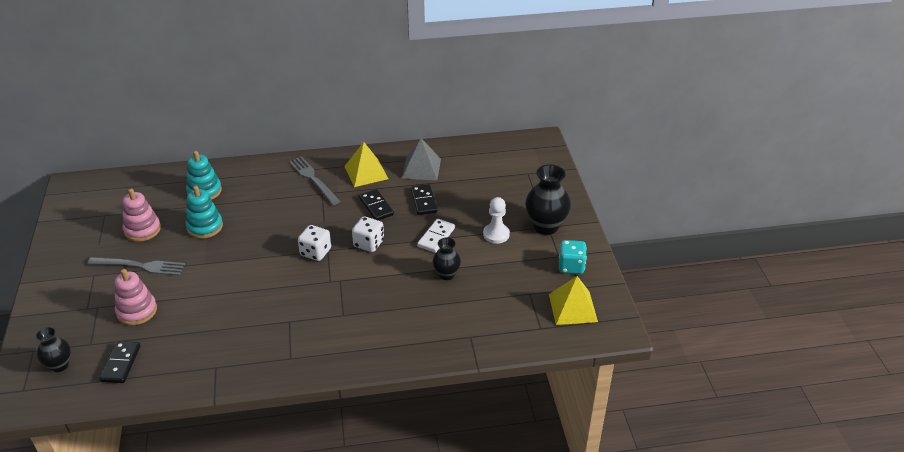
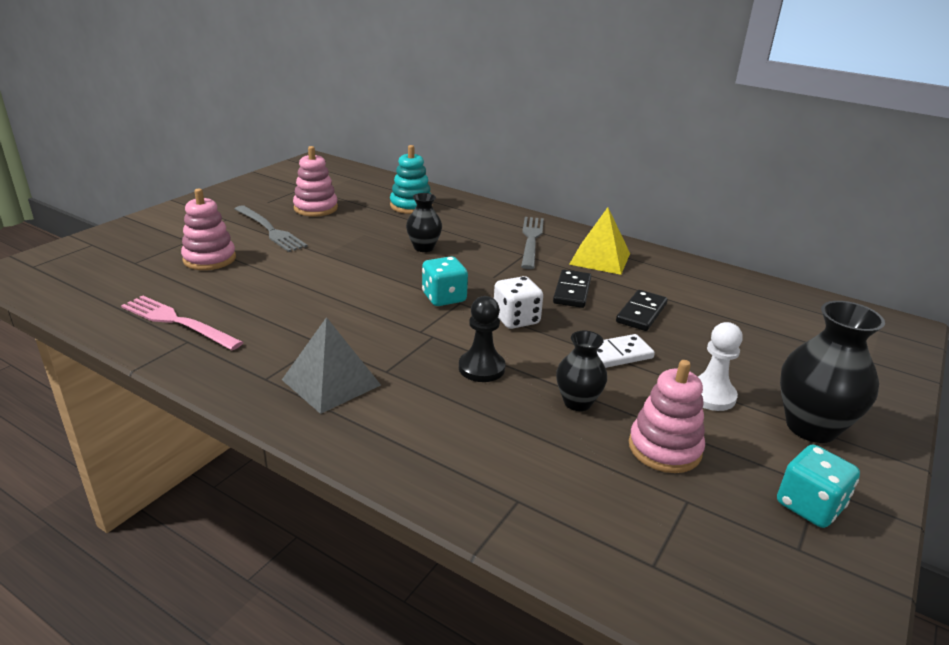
camera: 40 degrees right, 10 degrees down
black vase [35,327,71,372] -> black vase moved to [406,193,442,252]
black domino [99,341,140,383] -> none
turquoise stacking toy [185,186,223,239] -> none
white dice [298,225,331,261] -> turquoise dice [422,256,468,306]
grey pyramid [402,138,441,181] -> grey pyramid moved to [282,317,381,414]
yellow pyramid [549,276,598,325] -> none
none -> pink fork [121,295,243,350]
none -> black pawn [459,296,505,382]
none -> pink stacking toy [629,360,705,473]

